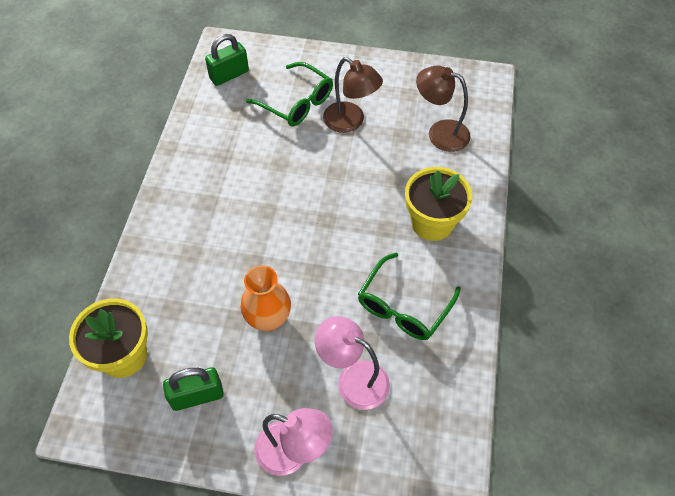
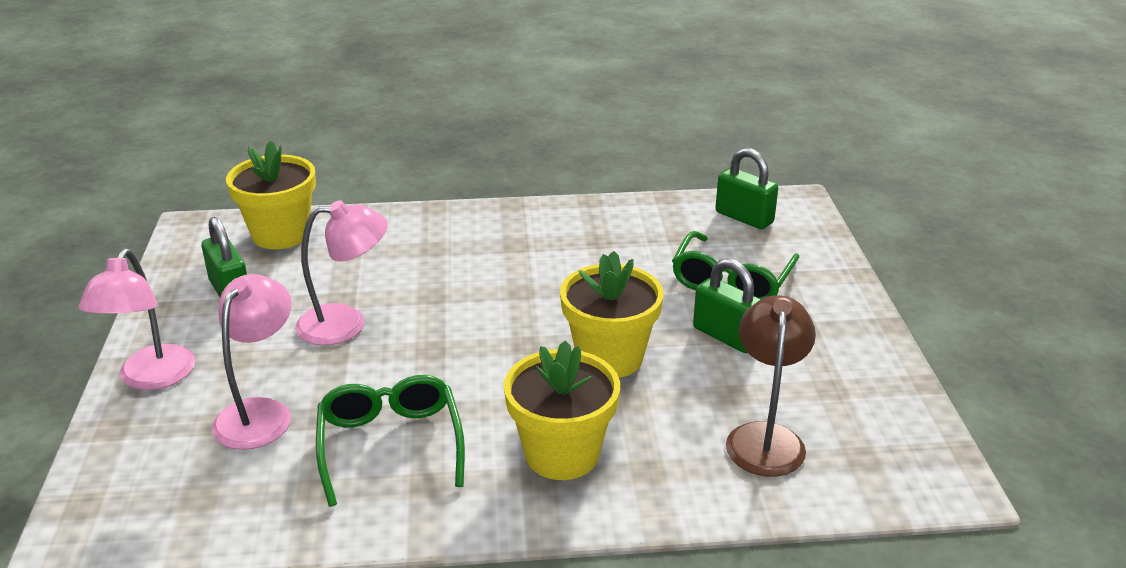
camera: 75 degrees right, 25 degrees down
orange vase [240,265,291,331] -> pink lamp [295,200,388,345]
brown lamp [323,57,383,133] -> green padlock [693,258,761,353]
green glasses [358,252,461,340] -> green glasses turned 60 degrees clockwise [316,375,465,507]
none -> yellow flower pot [560,251,664,378]

